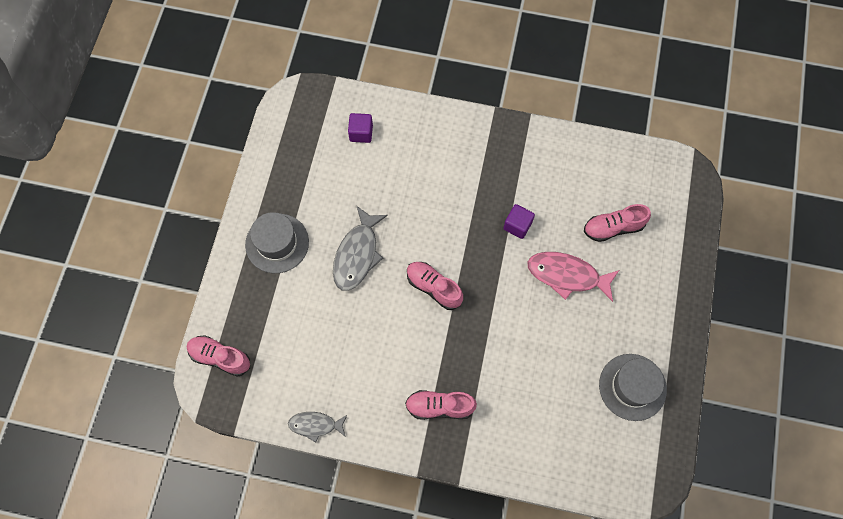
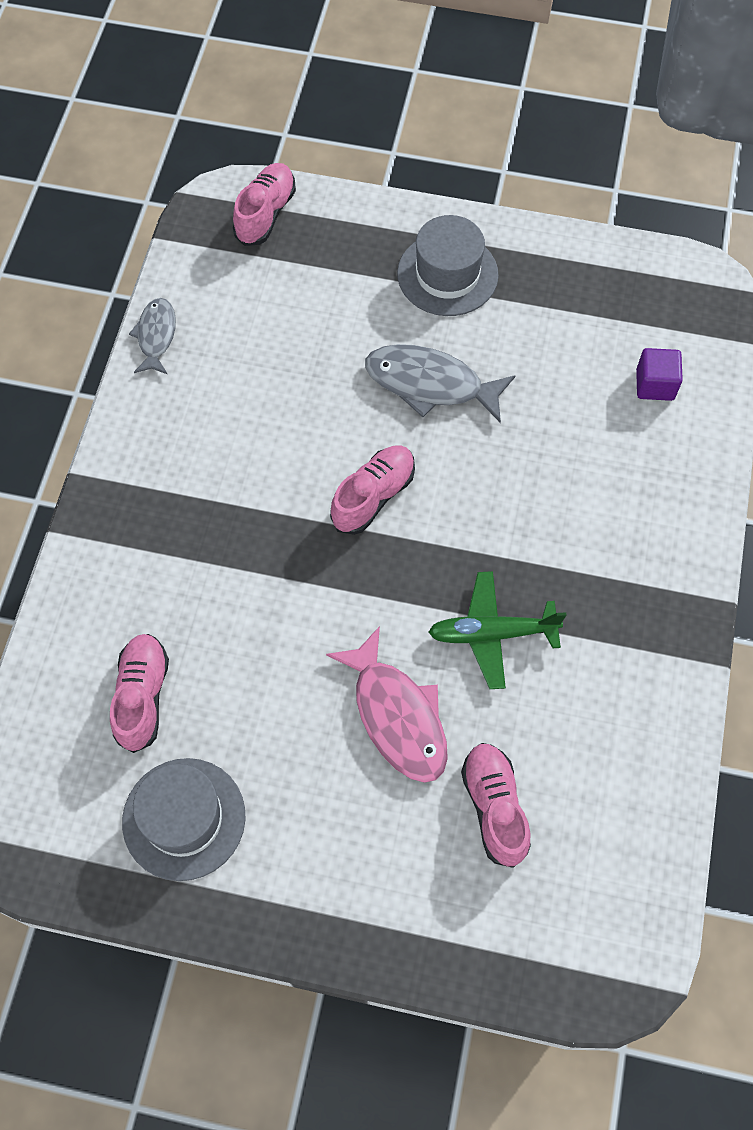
camera: 90 degrees right, 5 degrees down
pink shoe [405,390,477,420] -> pink shoe moved to [110,634,169,753]
purple cube [503,204,535,239] -> green plane [428,571,566,689]
pink fish [528,252,619,302] -> pink fish turned 135 degrees clockwise [326,626,448,783]

